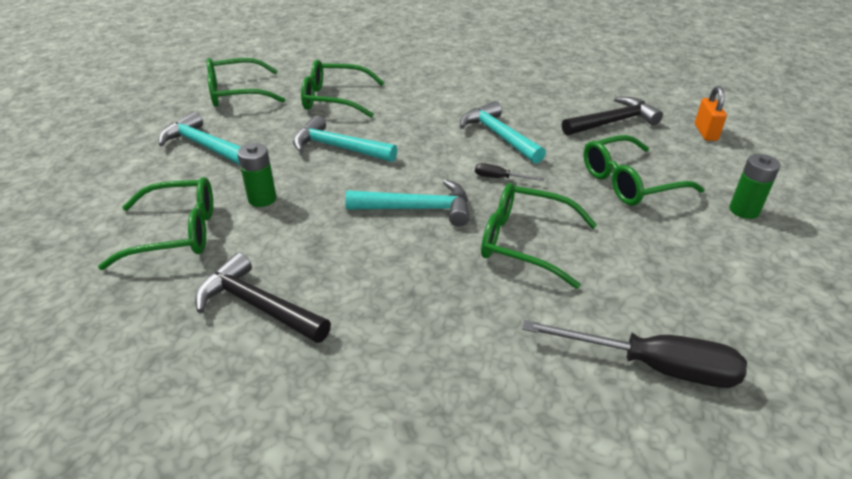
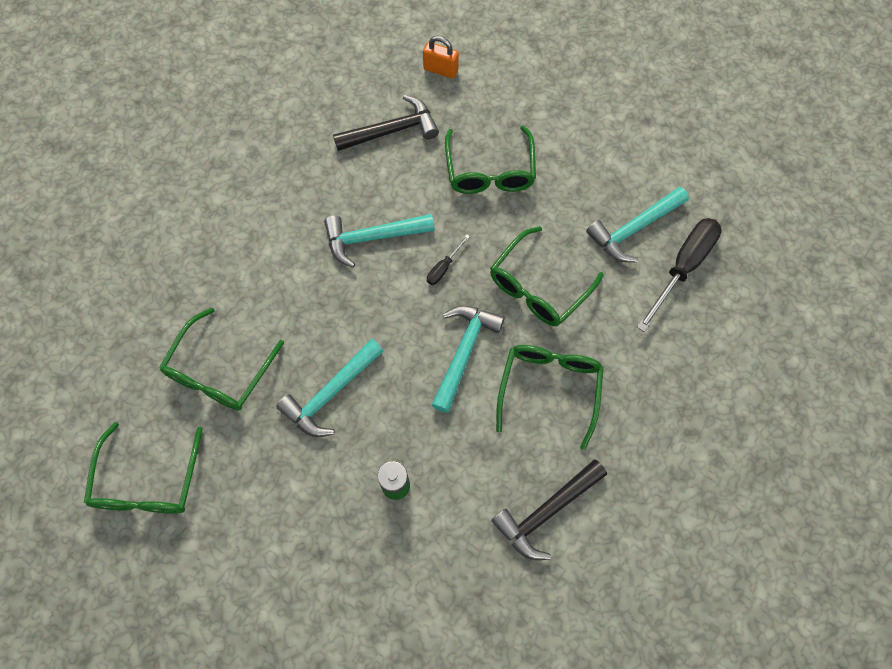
camera: 70 degrees left, 30 degrees up
green glasses [98,177,213,270] -> green glasses moved to [496,345,604,450]
turquoise hammer [158,112,241,165] -> turquoise hammer moved to [586,187,689,262]
black hammer [562,97,663,135] -> black hammer turned 75 degrees clockwise [333,95,439,151]
green battery [729,154,781,219] -> none

